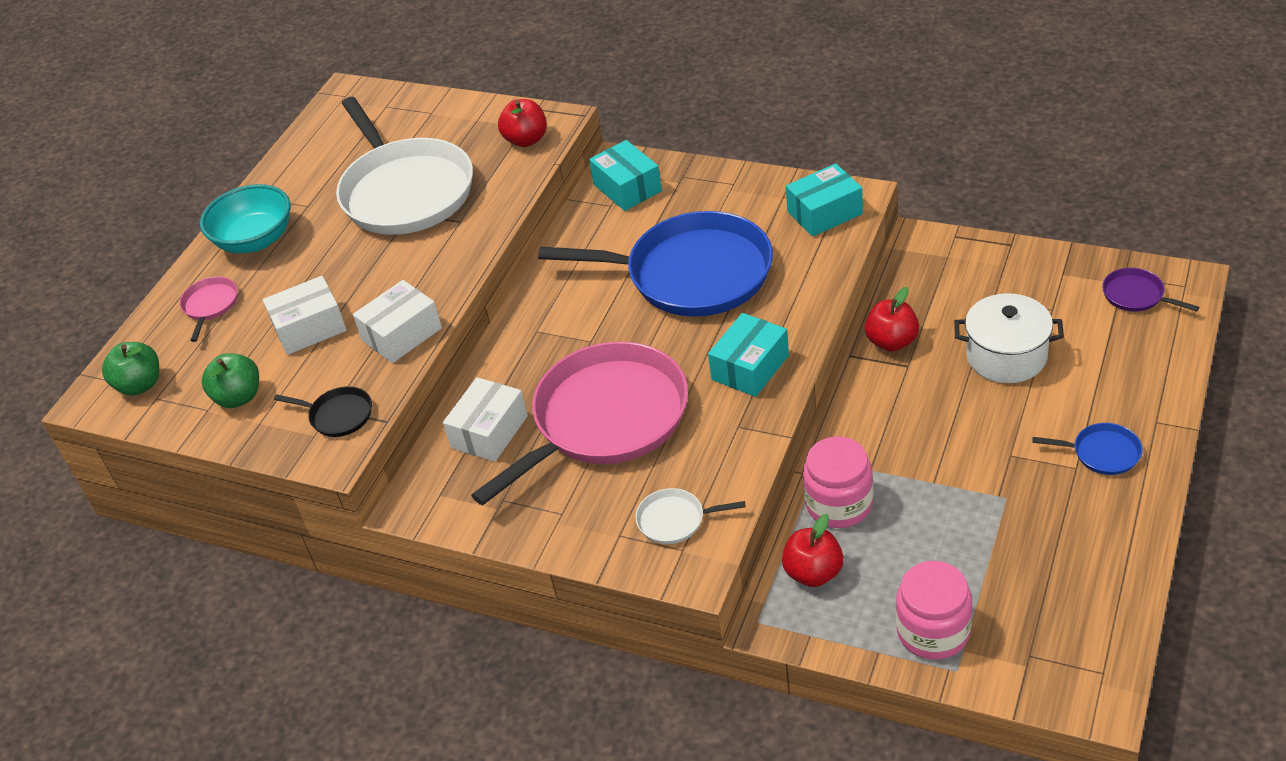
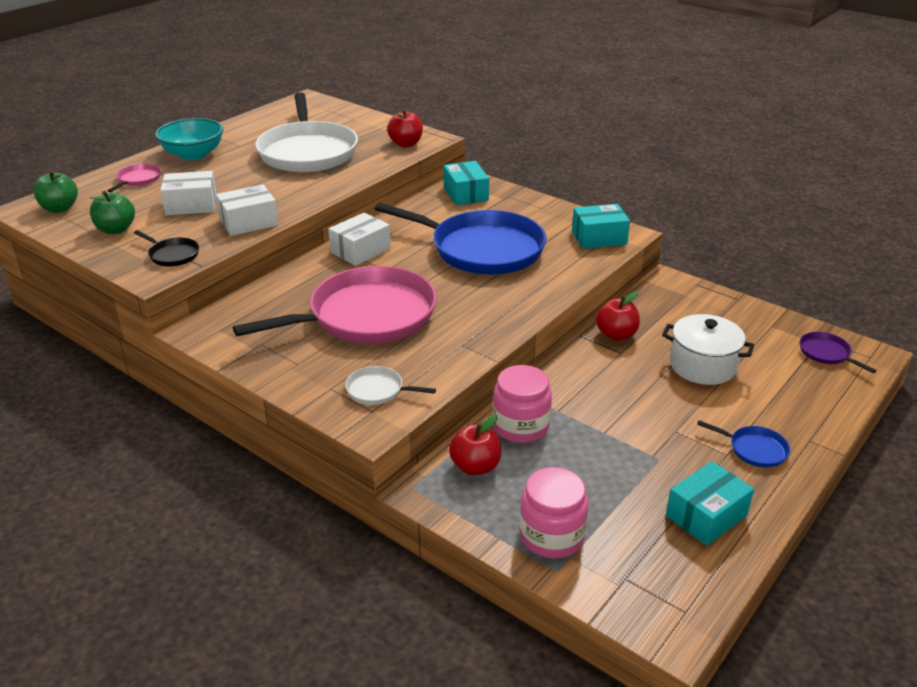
camera: 10 degrees right, 10 degrees down
white box [443,377,528,462] -> white box moved to [328,212,391,266]
turquoise box [708,313,789,397] -> turquoise box moved to [666,461,754,546]

